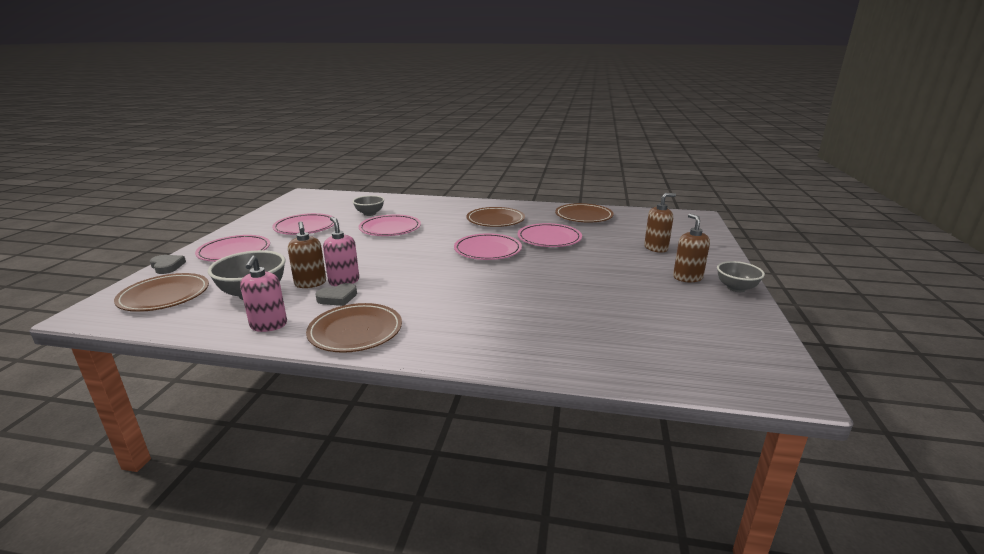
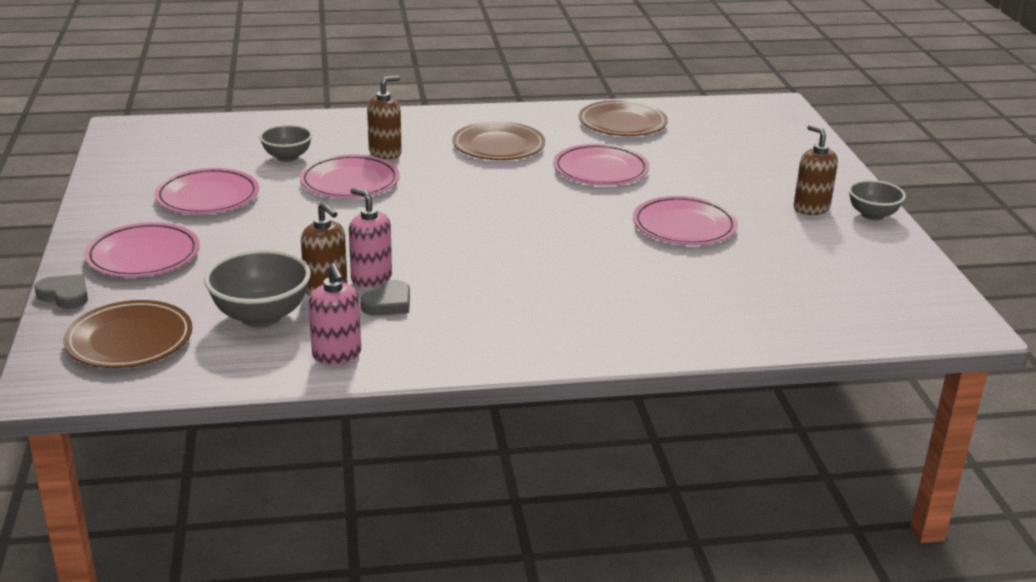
camera: 20 degrees left, 5 degrees up
brown plate [306,303,402,353] -> none
pink plate [454,233,522,260] -> pink plate moved to [633,196,738,245]
brown soap dispenser [644,193,676,253] -> brown soap dispenser moved to [367,76,402,159]

